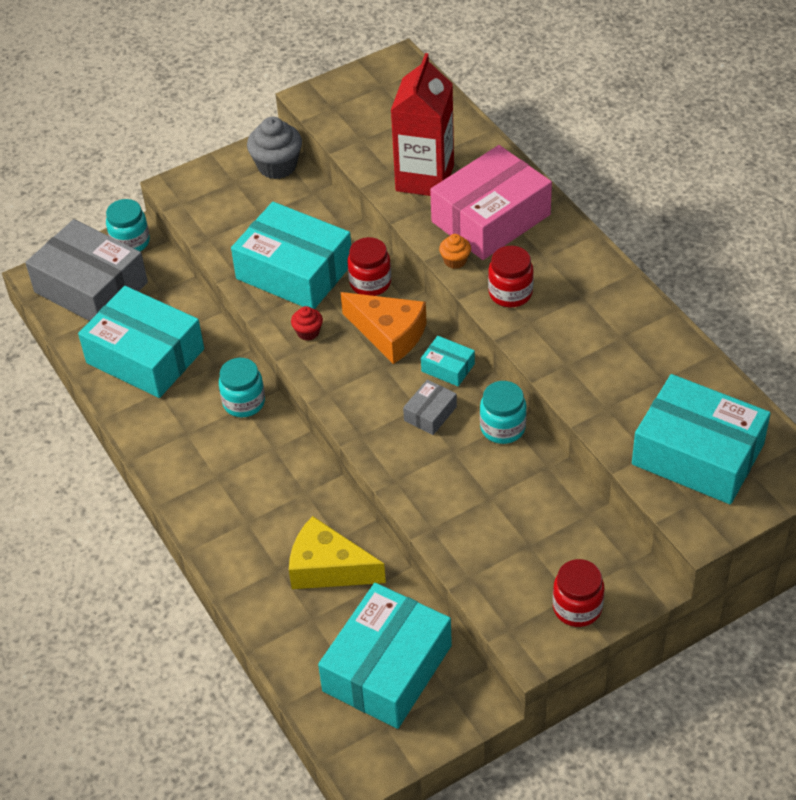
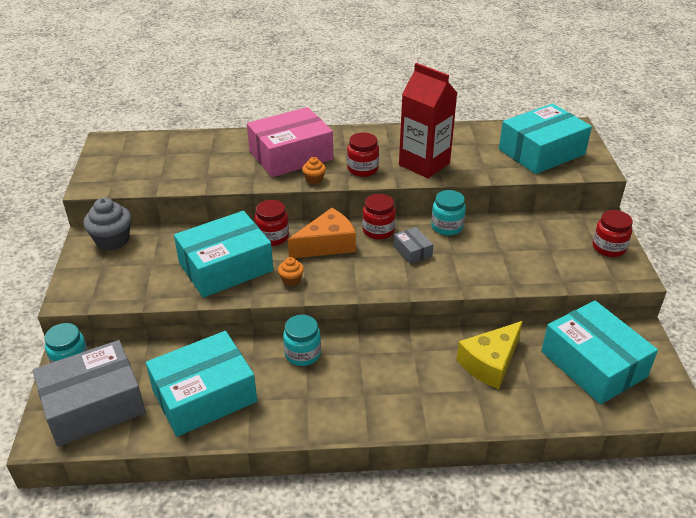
camera: 65 degrees left, 10 degrees down
red cupcake [291,306,323,341] -> orange cupcake [278,257,304,286]
red carton [391,53,454,196] -> red carton moved to [399,63,457,178]
turquoise box [421,336,475,386] -> red jar [362,194,396,239]
pink box [430,145,552,260] -> pink box turned 75 degrees clockwise [247,107,333,177]

